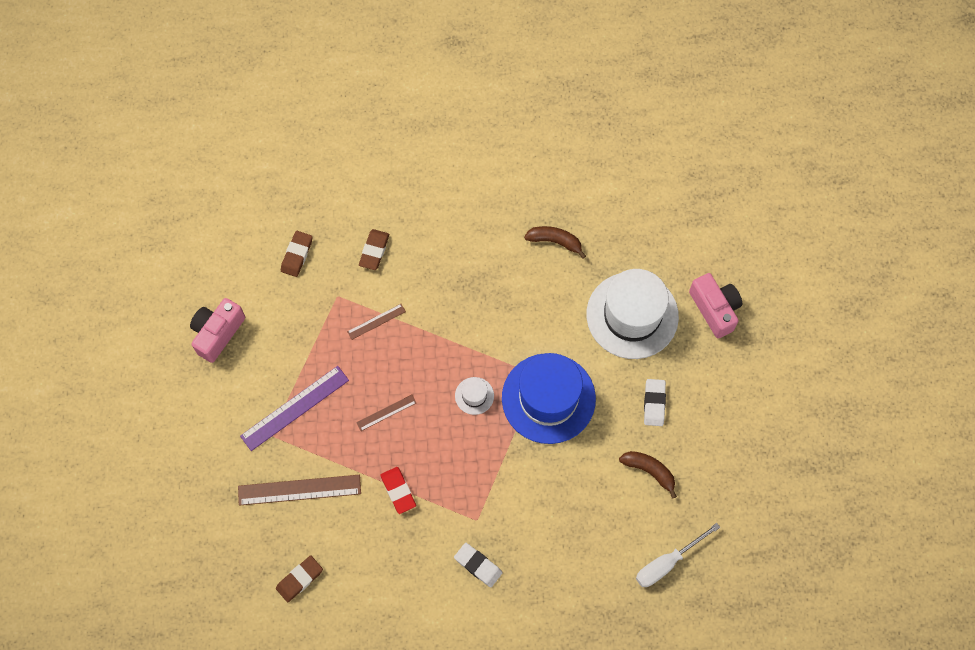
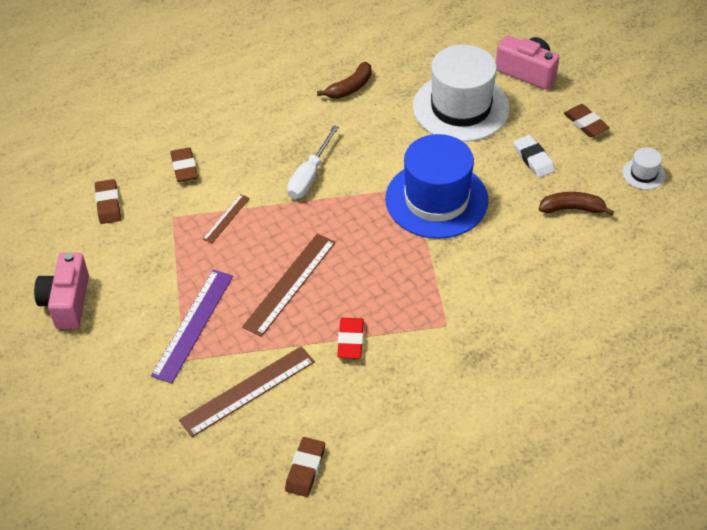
camera: 30 degrees left, 20 degrees down
brown ruler [356,395,416,431] -> brown ruler [242,234,336,337], size x1.92
red eraser [380,467,416,514] -> red eraser turned 60 degrees clockwise [337,318,364,359]
white eraser [454,543,502,587] -> none
white hat [455,377,494,415] -> white hat moved to [623,147,665,190]
brown banana [524,226,586,259] -> brown banana turned 150 degrees clockwise [317,62,371,99]
white screwdriver [636,523,720,587] -> white screwdriver moved to [287,125,339,199]
none -> brown eraser [564,104,610,137]

